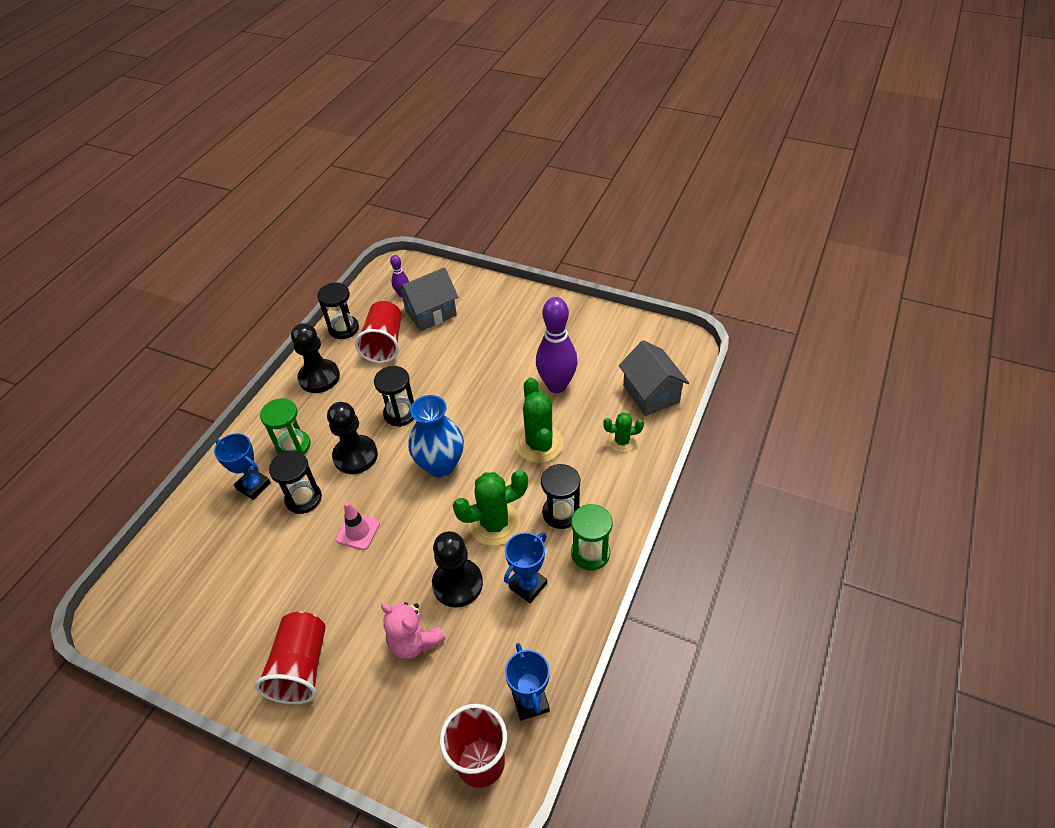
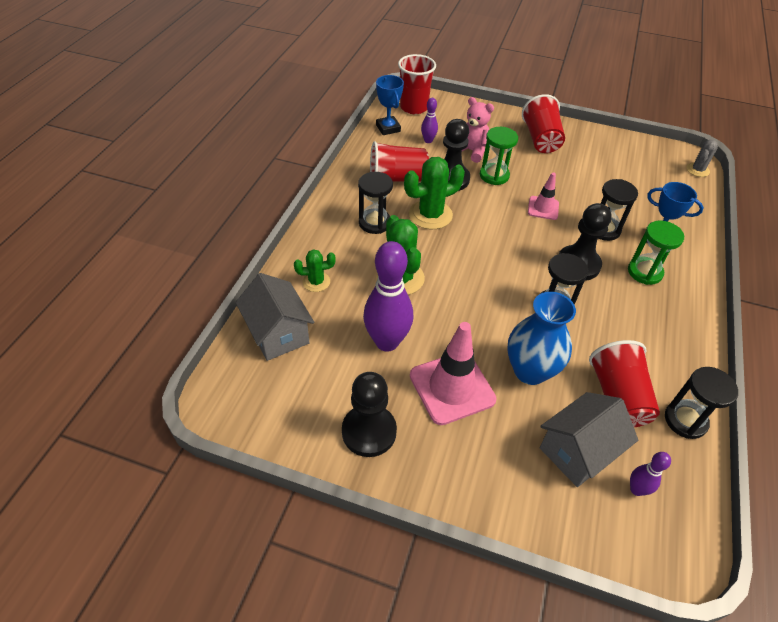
camera: 170 degrees right, 0 degrees up
black pawn [291,323,340,393] -> black pawn moved to [342,372,397,457]
blue vase [408,395,464,478] -> blue vase moved to [507,292,576,385]
blue trophy [504,532,547,603] -> red cup [370,141,429,182]
green hourglass [571,504,613,570] -> green hourglass moved to [480,127,518,185]
none -> pink traffic cone [410,322,496,425]
none -> purple bowling pin [421,98,438,143]
none -> grey cactus [687,140,718,177]

